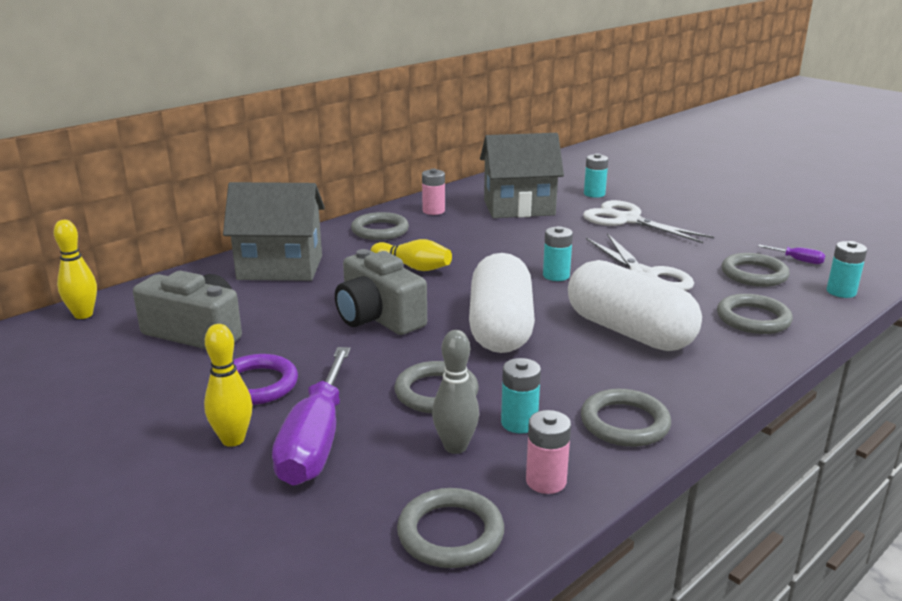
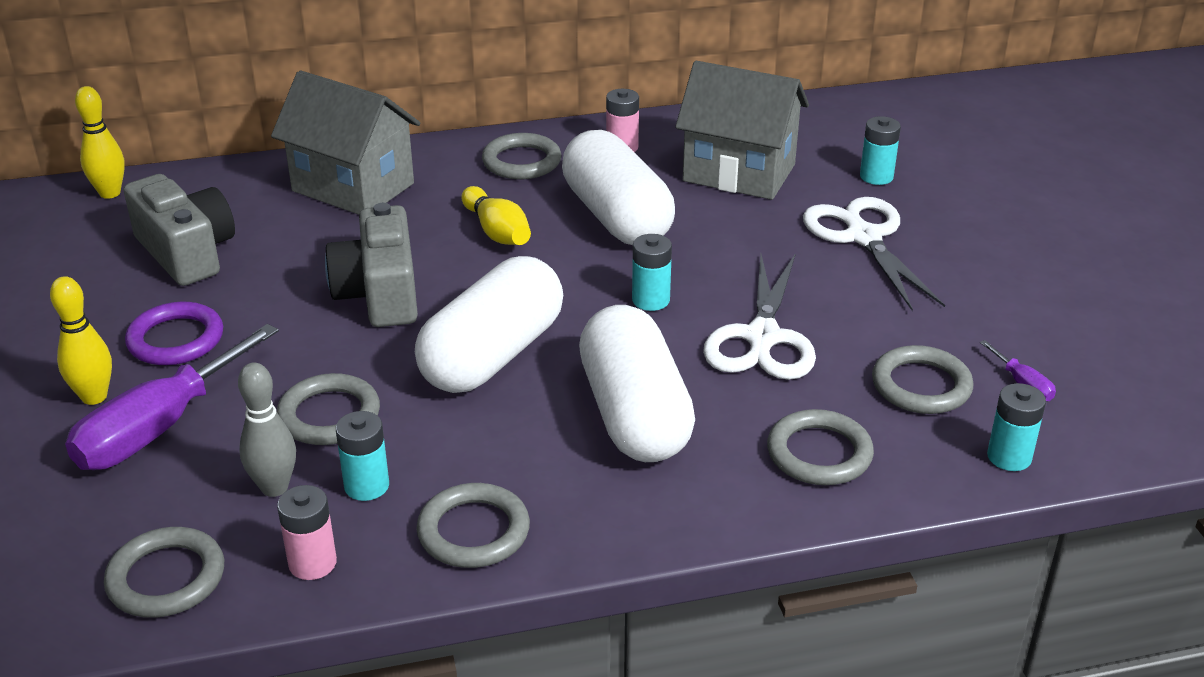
camera: 30 degrees right, 10 degrees up
none -> white capsule [562,130,675,245]

